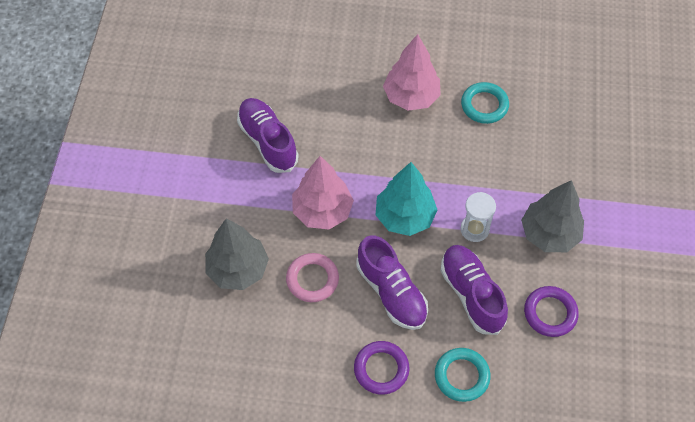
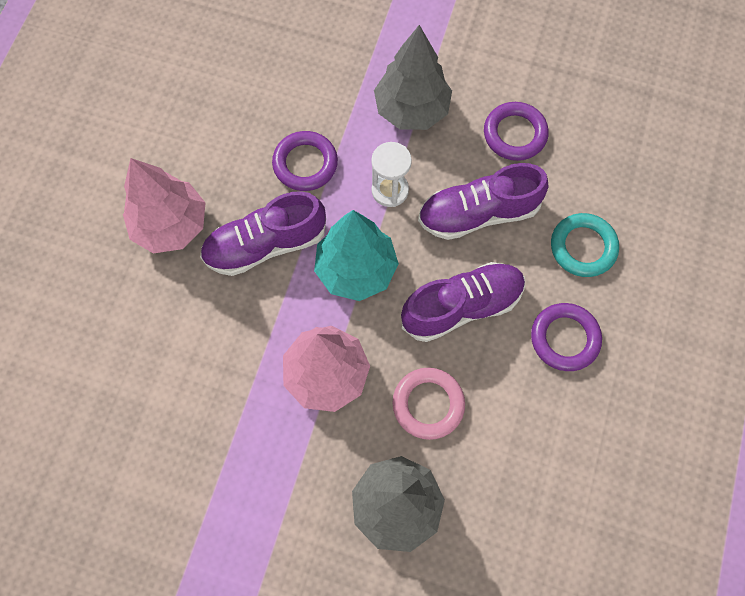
camera: 80 degrees left, 10 degrees up
purple shoe [237,98,299,173] -> purple shoe moved to [200,191,326,276]
turquoise ring [461,82,509,124] -> none
none -> purple ring [272,131,338,191]

